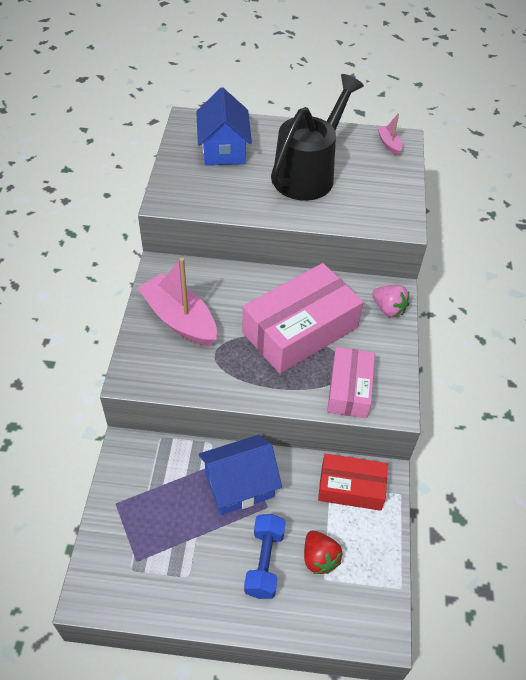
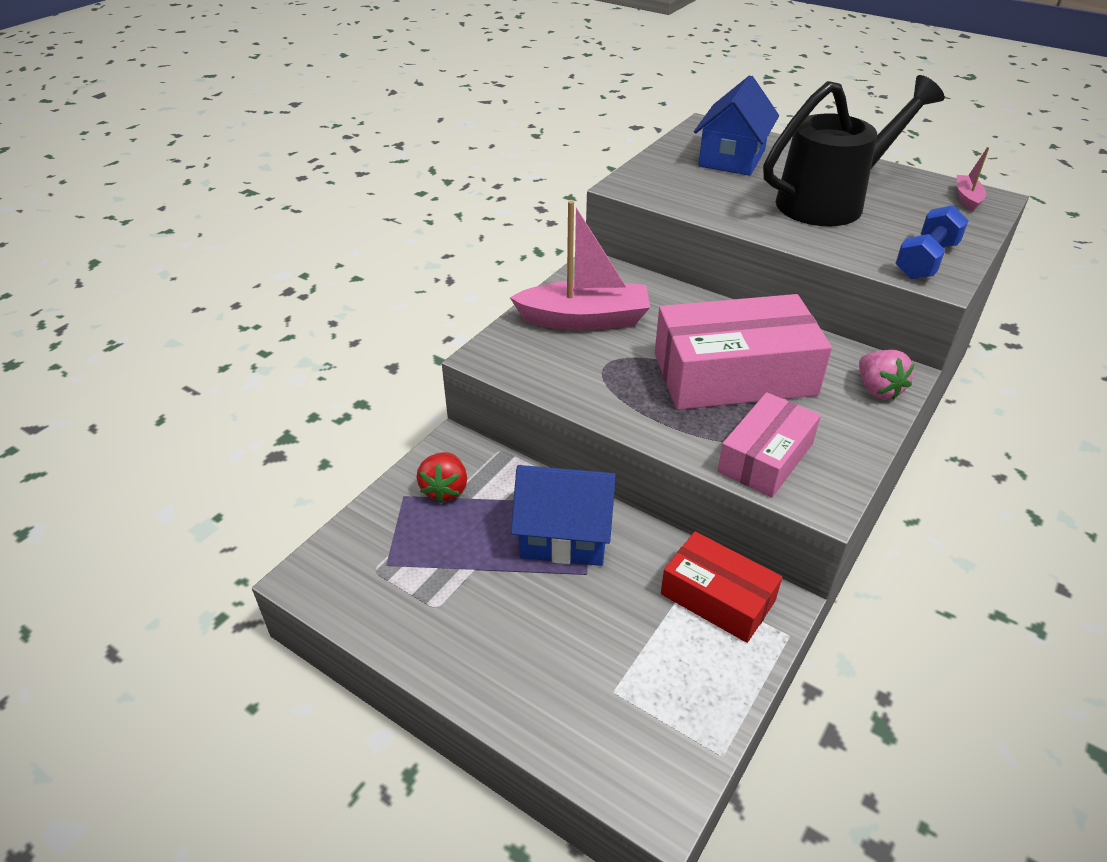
camera: 30 degrees right, 10 degrees down
pink boat [138,257,217,346] -> pink boat turned 105 degrees clockwise [510,201,650,330]
blue dumbbell [244,514,286,599] -> blue dumbbell moved to [895,205,969,279]
red strawberry [304,530,342,574] -> red strawberry moved to [417,452,467,503]

